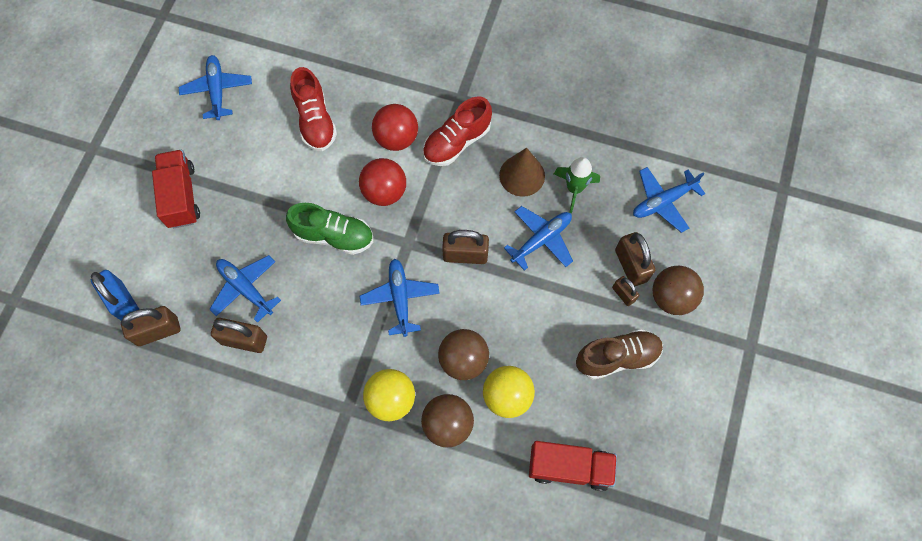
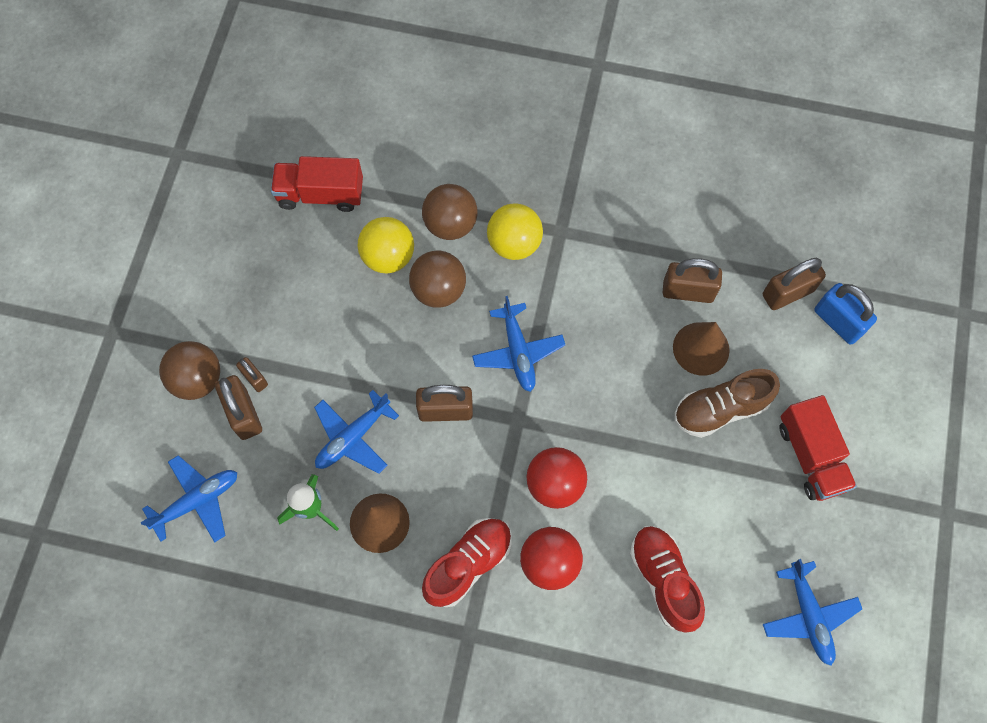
camera: 175 degrees right, 0 degrees up
blue plane [209,255,281,323] -> brown cone [673,322,730,376]
green shoe [286,203,373,255] -> none
brown shoe [576,329,663,380] -> brown shoe moved to [674,369,780,438]

